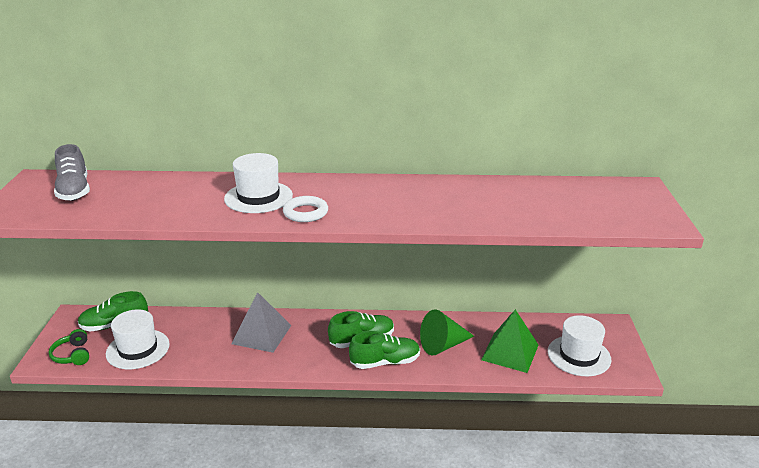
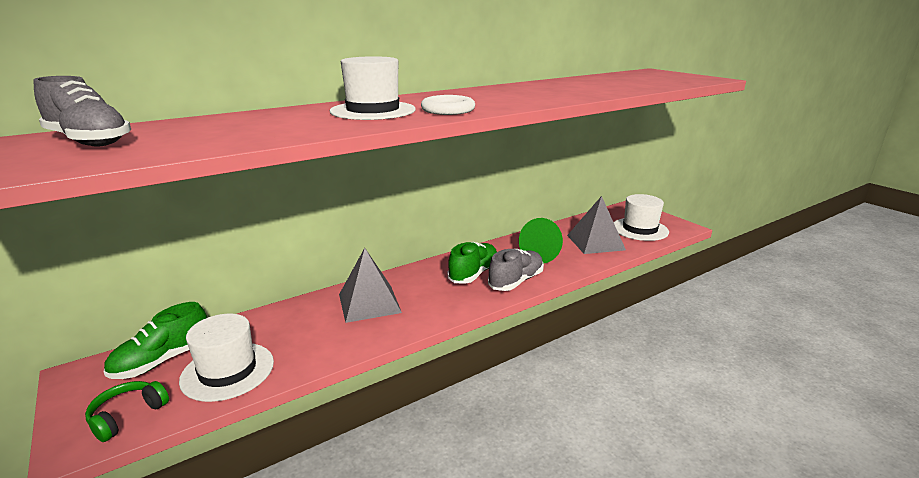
camera: 35 degrees left, 5 degrees down
green headphones [49,329,89,365] -> green headphones turned 90 degrees clockwise [85,381,169,442]
green shoe [349,331,420,369] -> grey shoe [488,249,544,291]
green pyramid [481,309,538,373] -> grey pyramid [567,196,626,254]

